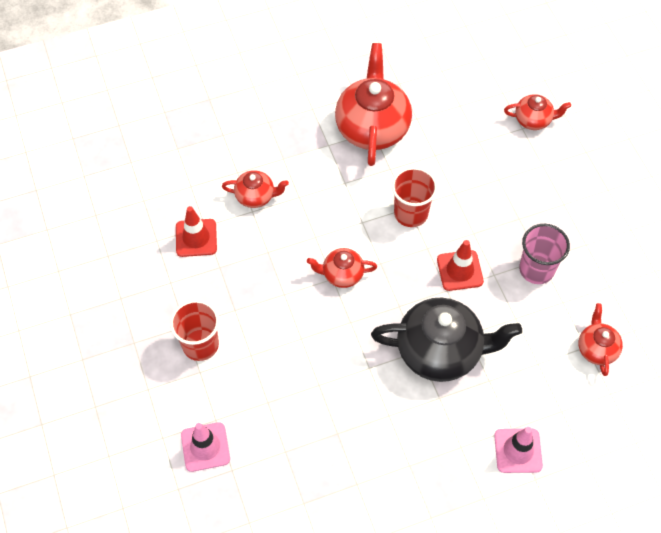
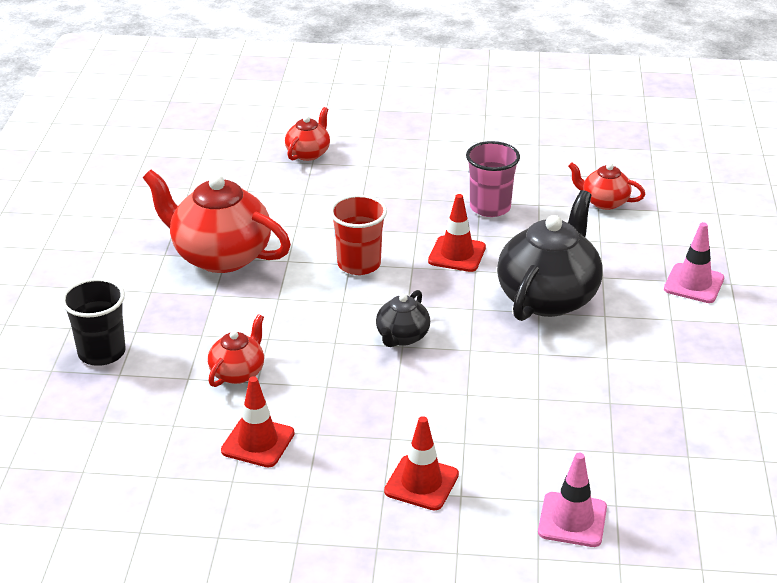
camera: 65 degrees left, 25 degrees down
red cup [170,300,219,361] -> red traffic cone [384,416,459,511]
red teapot [307,248,377,288] -> black teapot [376,290,430,347]
none -> black cup [61,278,126,366]

